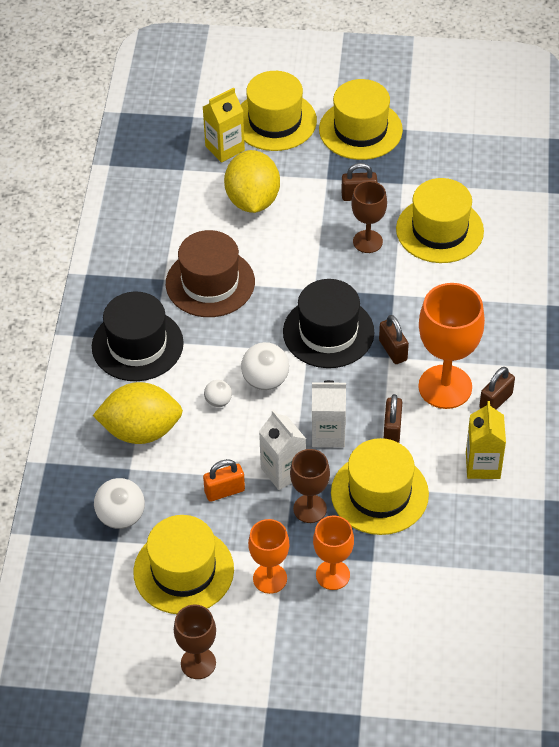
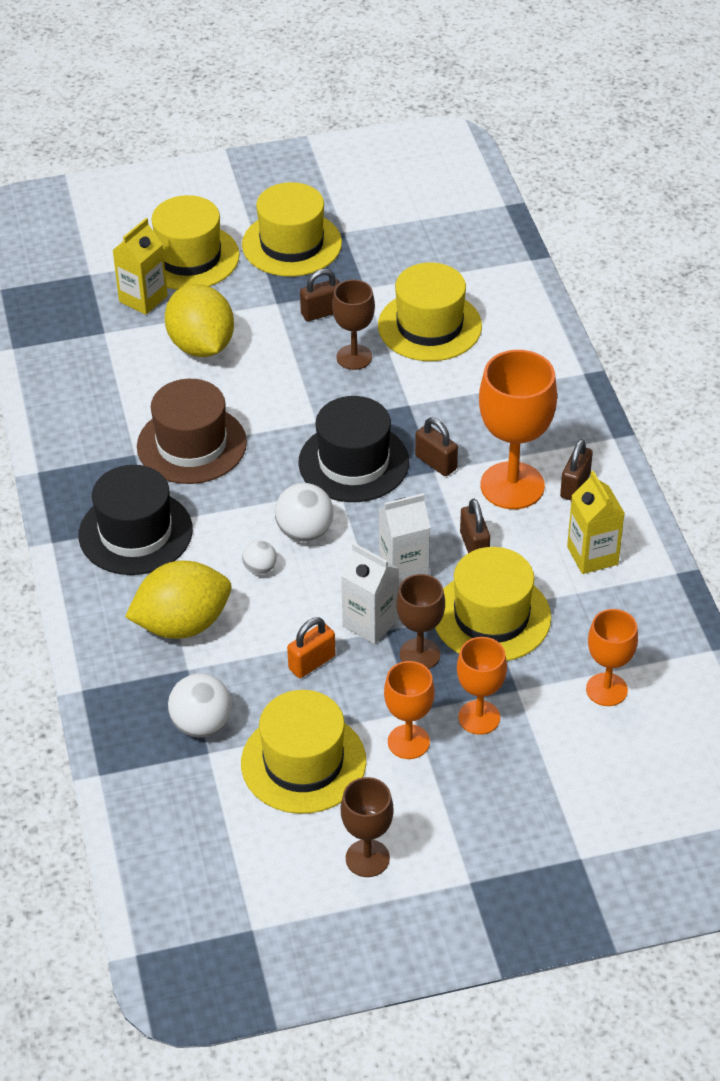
camera: 20 degrees left, 5 degrees down
none -> orange goblet [586,609,638,706]

